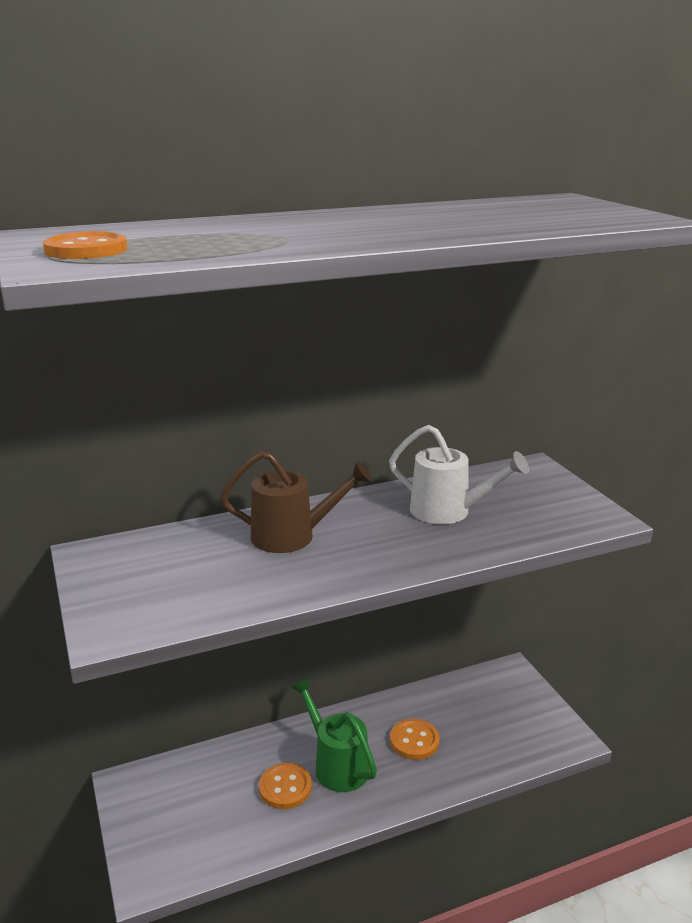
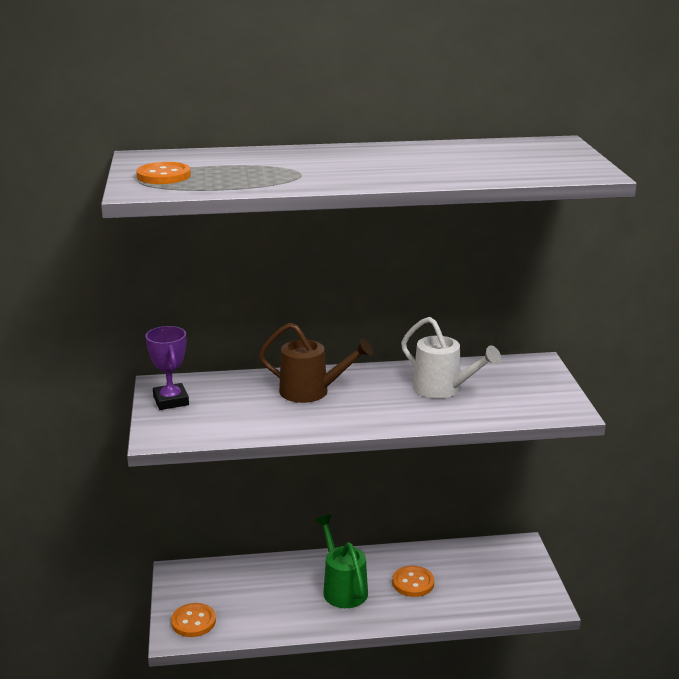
camera: 15 degrees right, 0 degrees up
orange button [259,763,312,809] -> orange button moved to [171,603,216,637]
none -> purple trophy [145,326,189,410]

